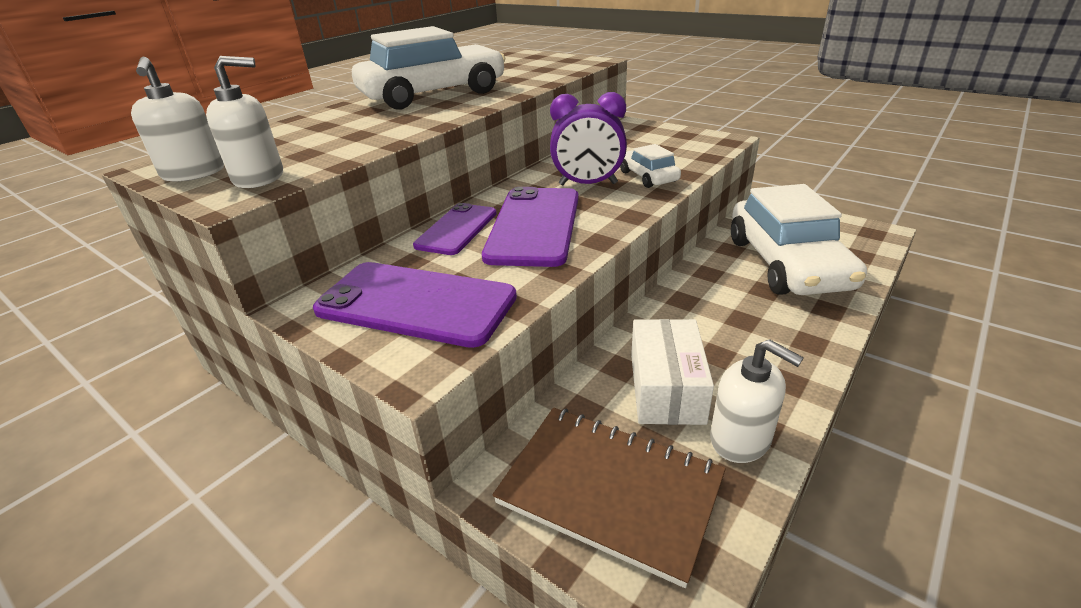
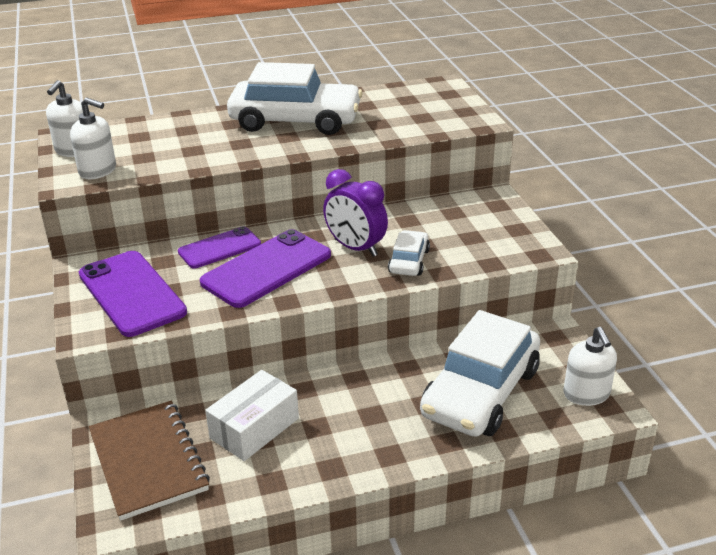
camera: 35 degrees right, 0 degrees up
white soap dispenser [710,339,804,463] -> white soap dispenser moved to [563,327,617,406]

